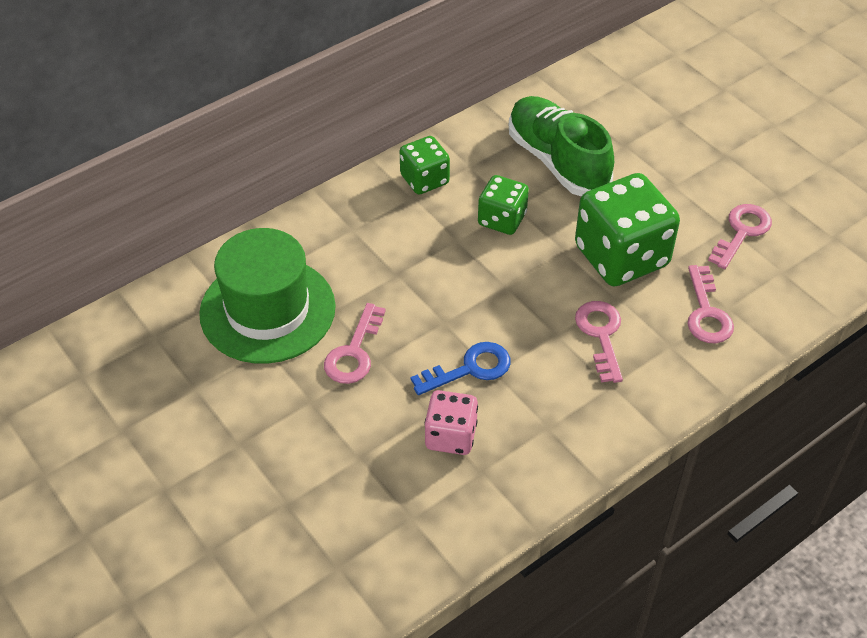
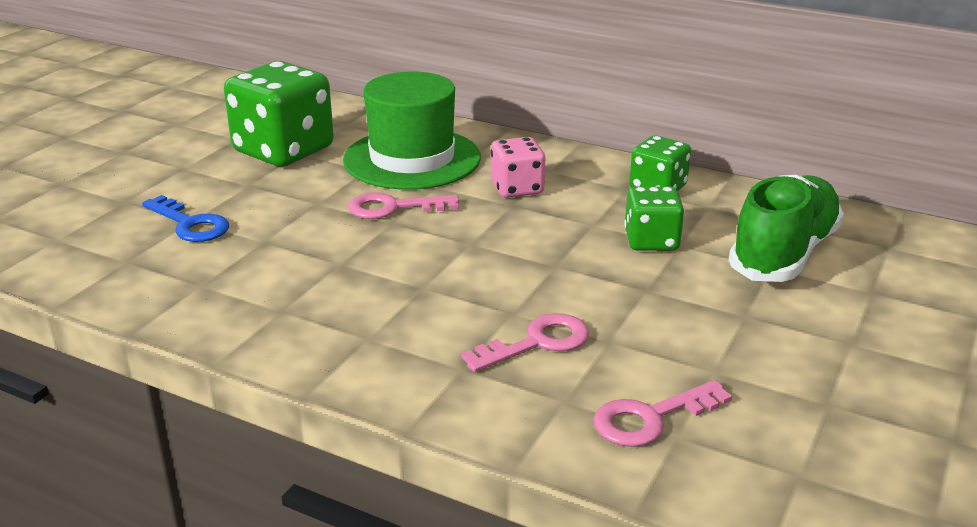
camera: 65 degrees right, 20 degrees down
blue key [411,342,510,395] -> blue key moved to [142,195,229,242]
pink dice [424,390,478,455] -> pink dice moved to [490,137,546,198]
green dice [575,173,680,286] -> green dice moved to [224,61,334,167]
pink key [708,204,772,269] -> none

